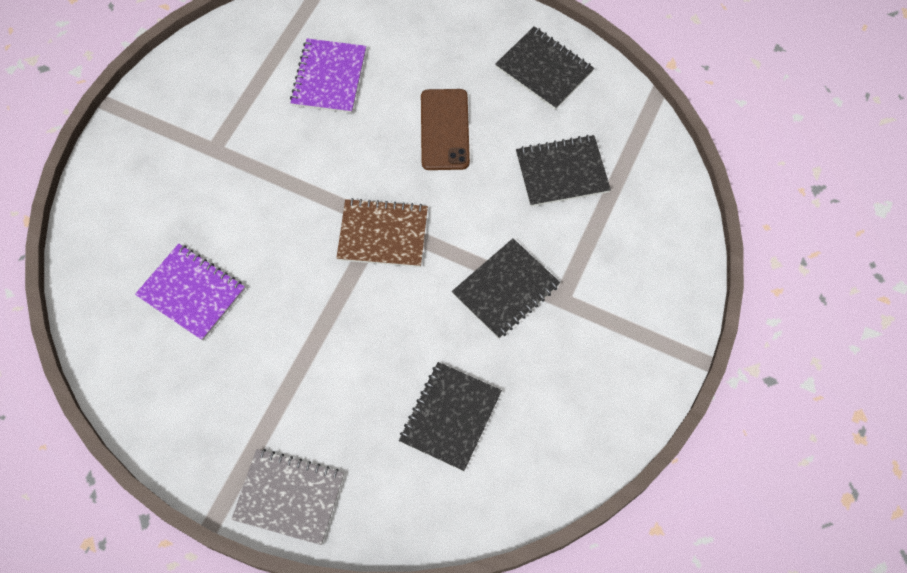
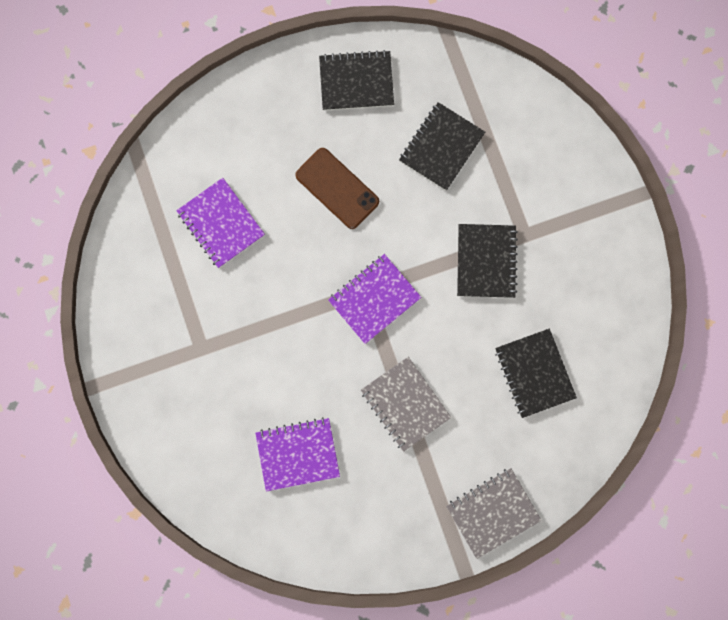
camera: 45 degrees left, 15 degrees up
brown notebook [336,198,428,267] -> purple notebook [328,254,422,344]
none -> grey notebook [361,357,451,452]

